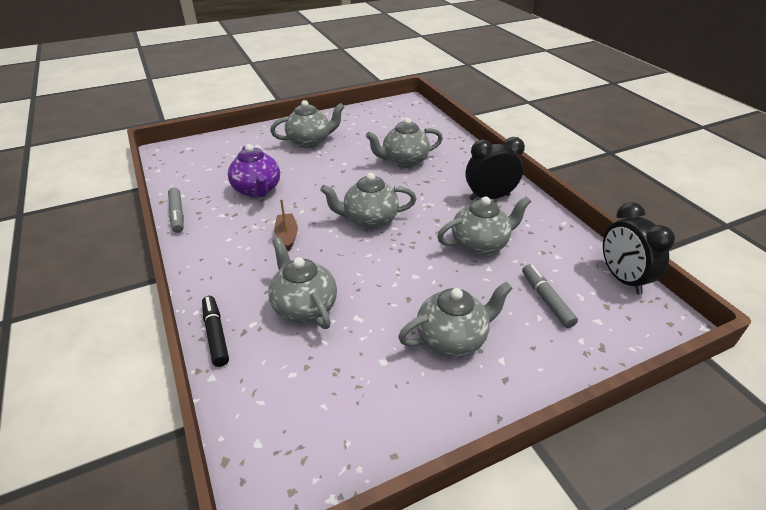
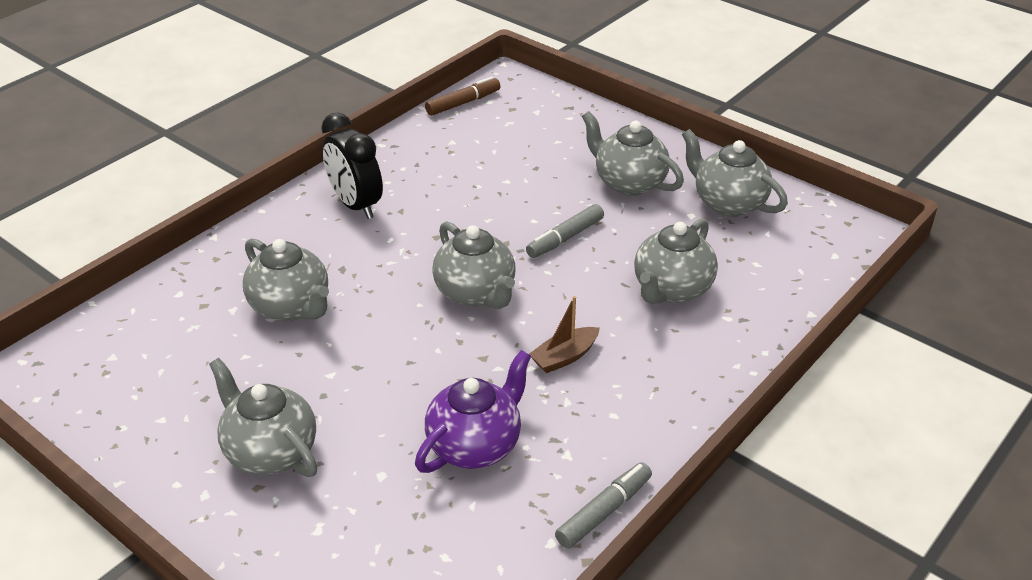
camera: 115 degrees left, 0 degrees up
black marker [202,296,229,367] -> none
grey teapot [437,196,531,256] -> grey teapot moved to [682,129,788,217]
grey marker [522,264,578,328] -> grey marker moved to [526,204,604,258]
black clock [603,202,675,295] -> brown marker [425,77,500,116]

